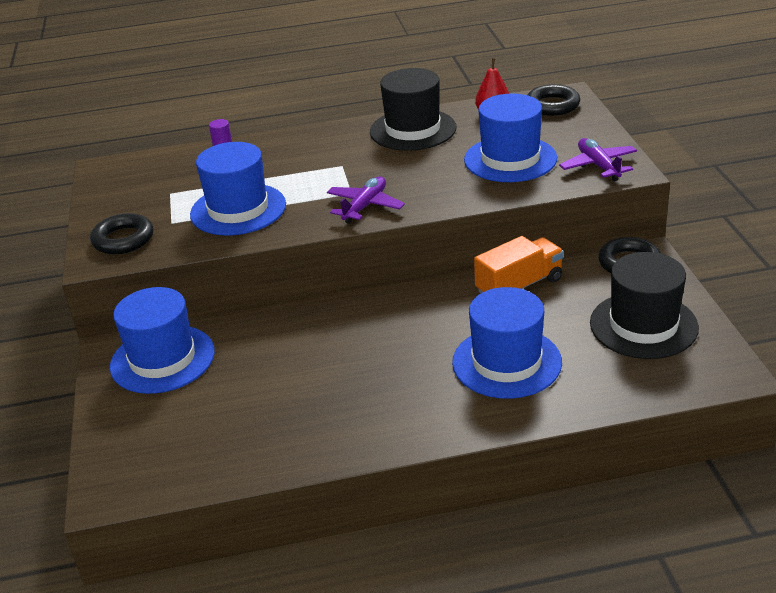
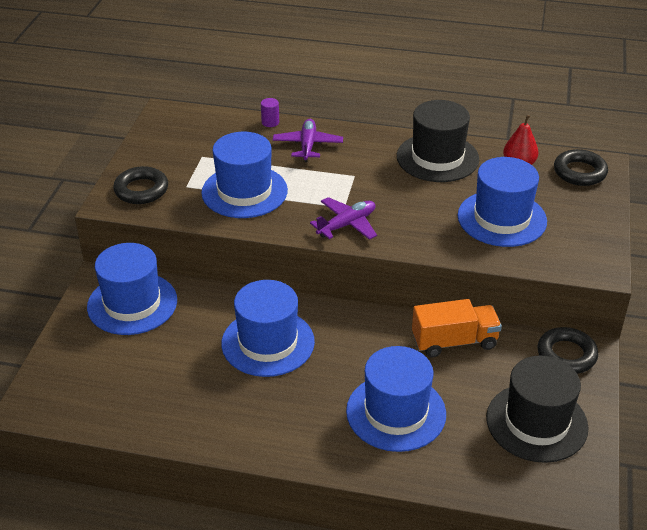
camera: 20 degrees right, 5 degrees up
purple plane [559,138,637,181] -> purple plane moved to [273,119,343,162]
none -> blue hat [221,280,315,377]

